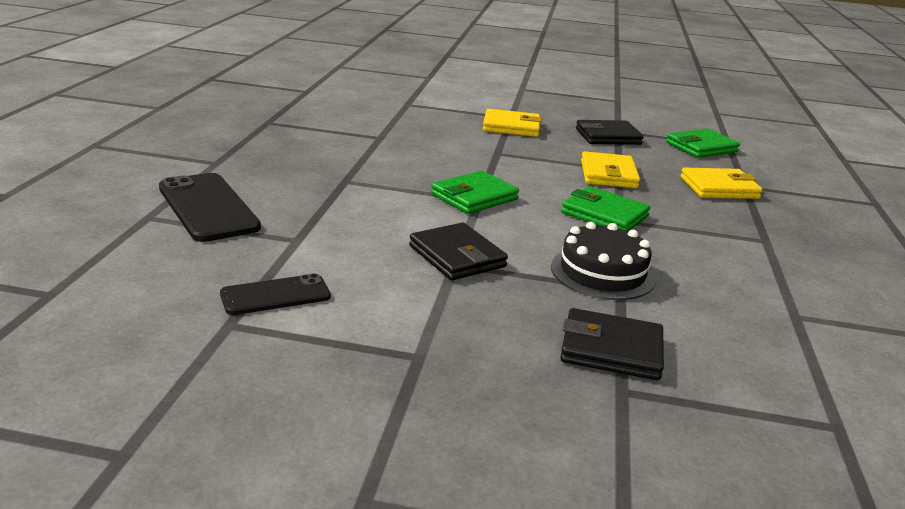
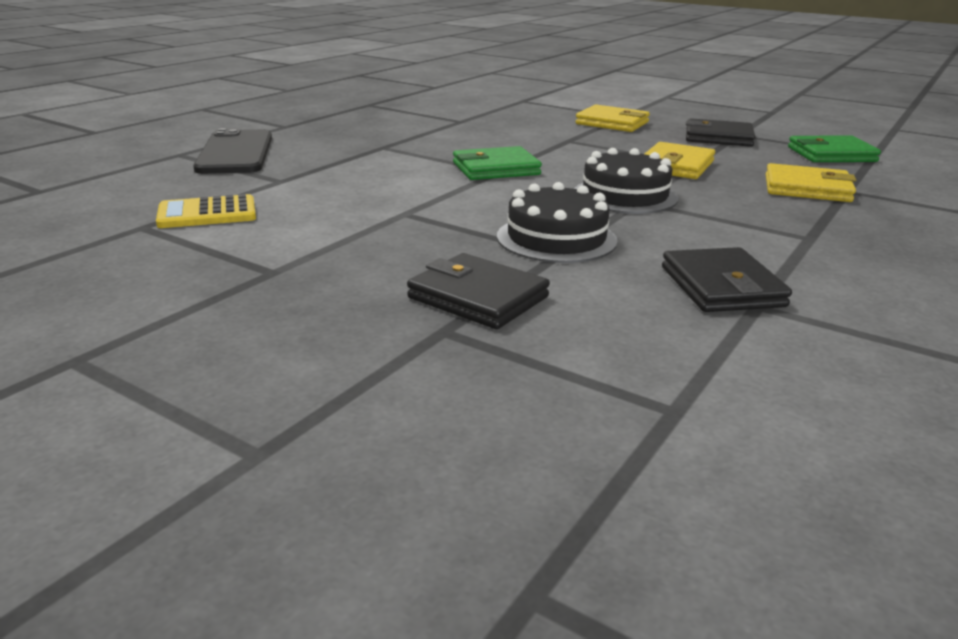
camera: 25 degrees right, 0 degrees up
black phone [220,273,331,315] -> yellow calculator [156,194,256,228]
black wallet [409,223,508,280] -> black wallet moved to [662,247,792,312]
green wallet [561,186,650,231] -> black cake [574,148,678,214]

